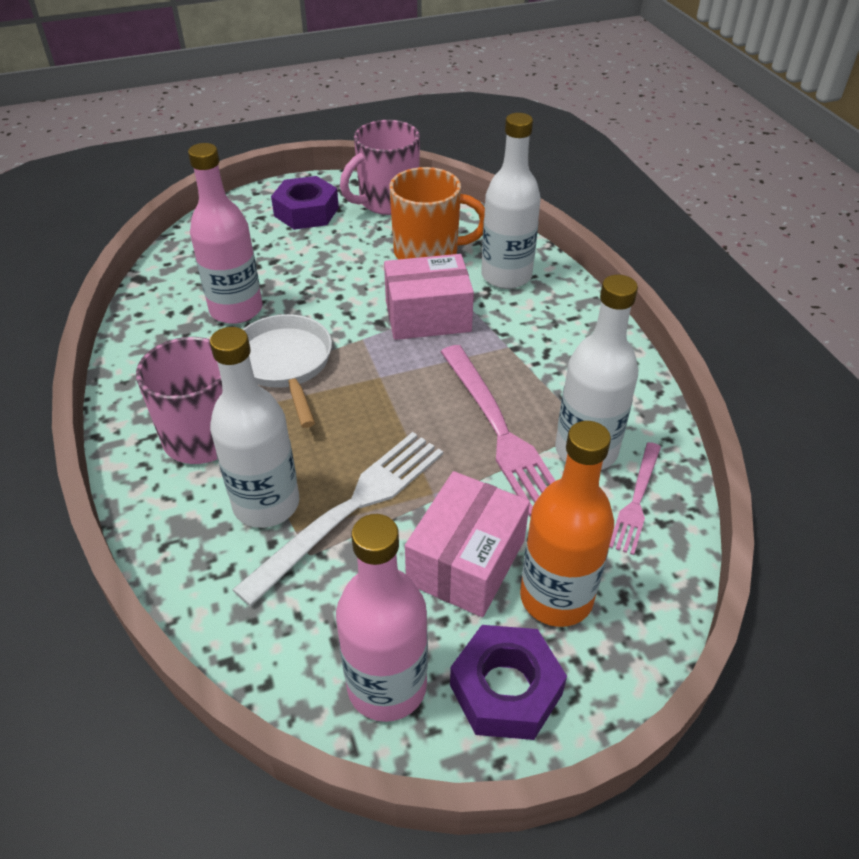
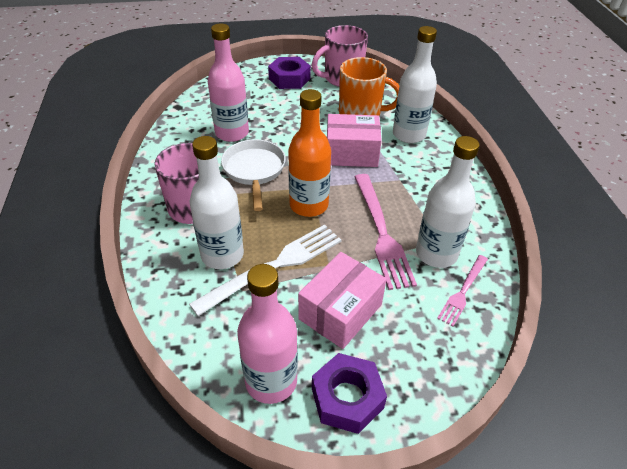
camera: 10 degrees right, 0 degrees up
orange bottle [520,421,614,627] -> orange bottle moved to [288,89,331,217]

